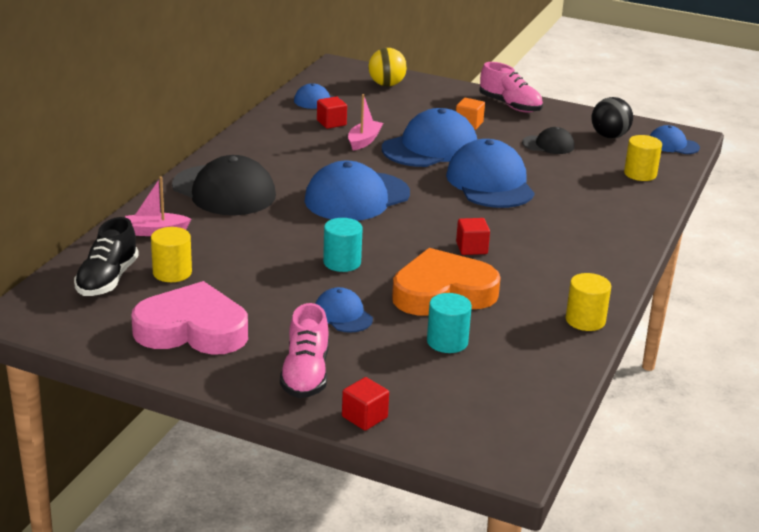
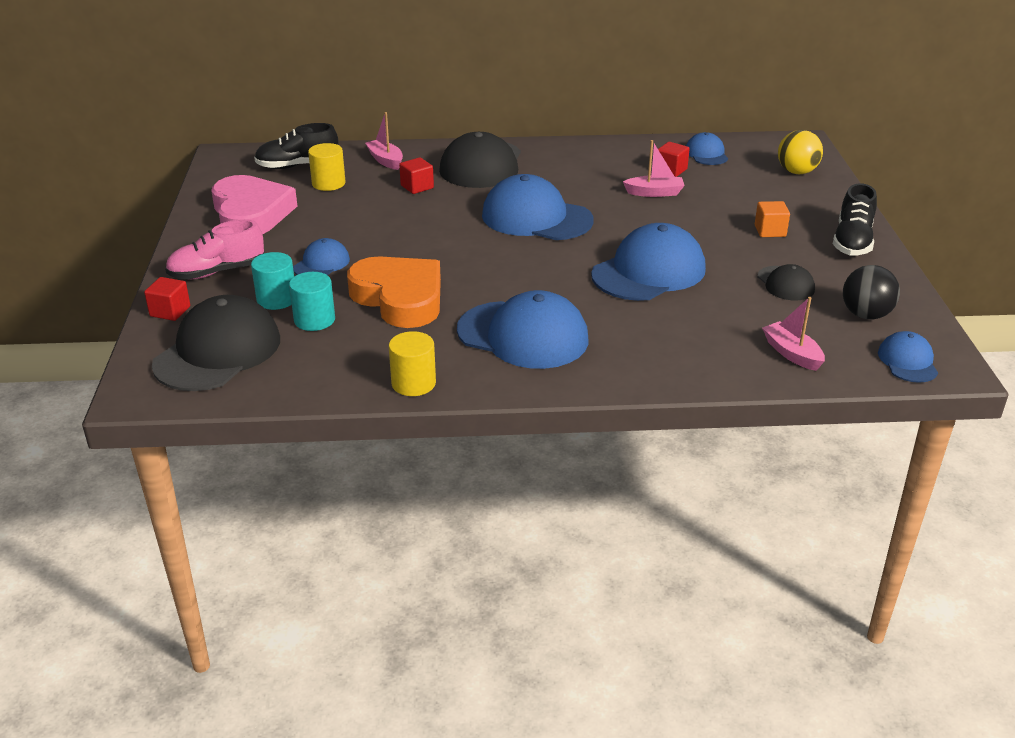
camera: 65 degrees right, 5 degrees up
turquoise cylinder [323,218,363,272] -> turquoise cylinder moved to [251,252,294,310]
blue cap [382,108,477,167] -> blue cap moved to [457,290,589,369]
red cube [456,218,490,255] -> red cube moved to [399,157,434,194]
pink shoe [479,62,543,113] -> black shoe [833,183,877,255]
yellow cylinder [624,135,662,181] -> pink boat [762,297,825,371]
none -> black cap [152,295,280,391]

